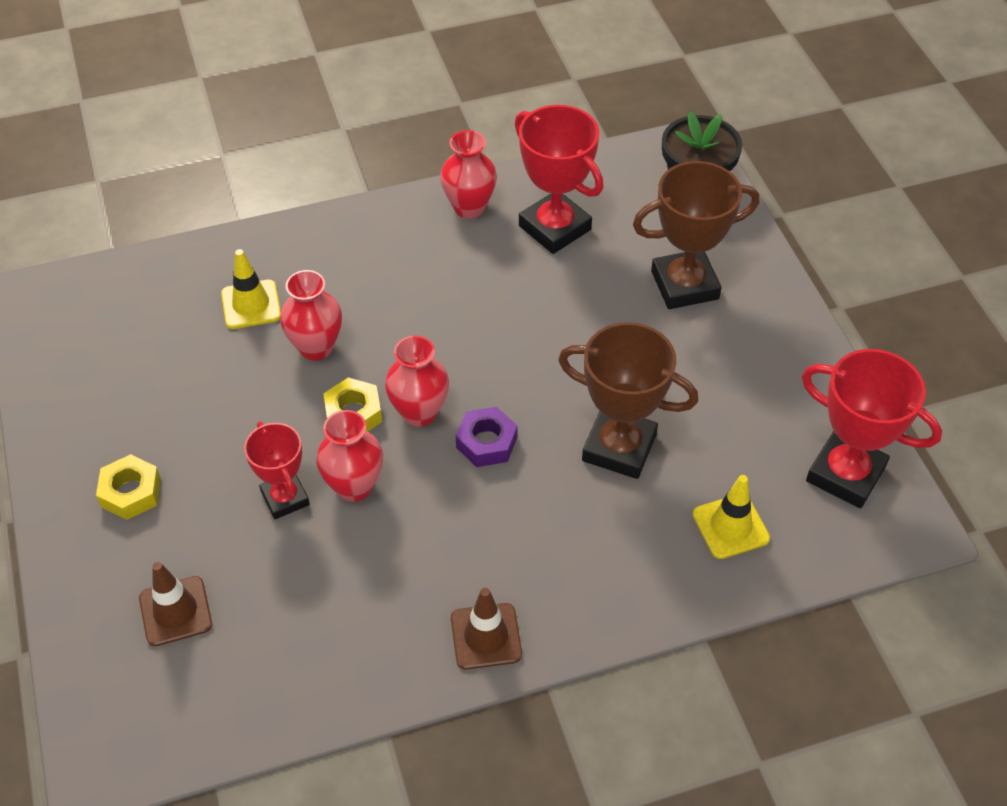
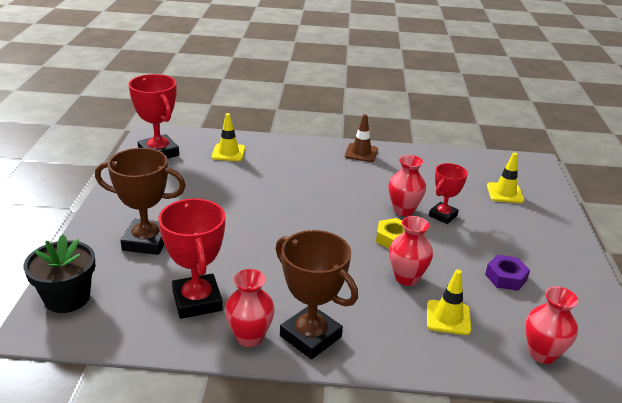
camera: 160 degrees left, 20 degrees down
yellow nut [96,454,161,520] -> none
brown traffic cone [139,562,212,647] -> yellow traffic cone [487,152,524,203]
red trophy [244,421,310,519] -> red trophy turned 45 degrees clockwise [429,163,468,224]
red vase [385,336,449,427] -> red vase moved to [525,286,578,364]
purple nut [456,407,518,467] -> purple nut moved to [485,255,530,291]
brown trophy [558,322,698,479] -> brown trophy moved to [275,230,358,359]

